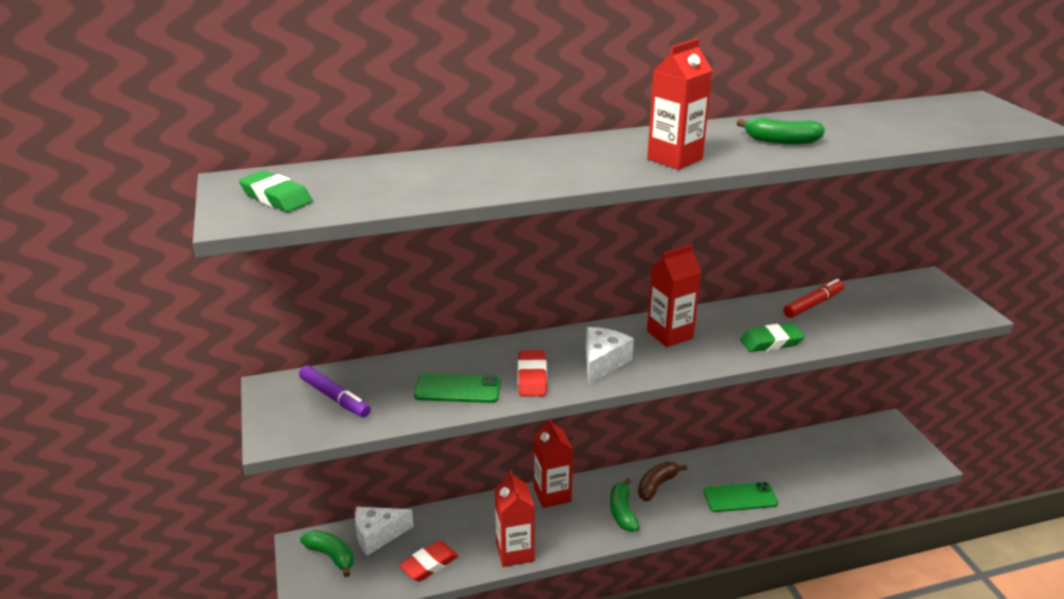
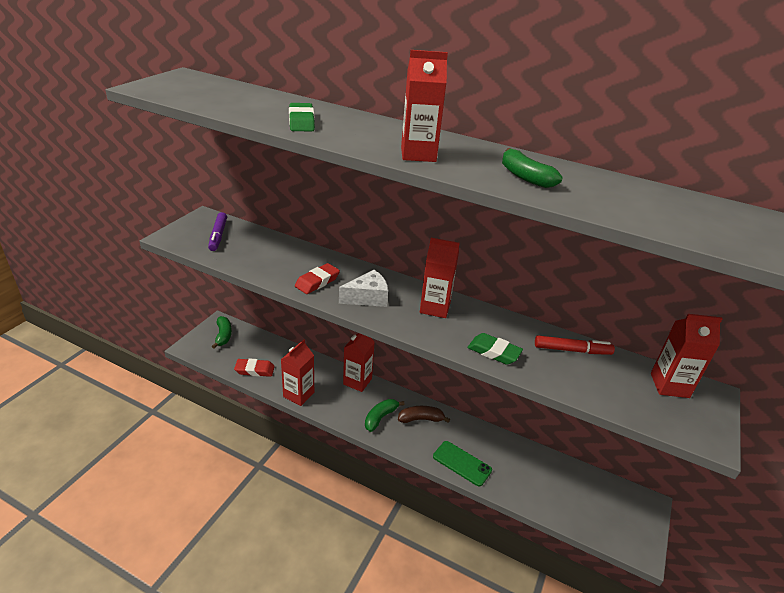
camera: 40 degrees right, 5 degrees up
green eraser [239,171,312,212] -> green eraser moved to [289,103,315,131]
white cheese [355,507,414,556] -> none
green phone [414,373,501,403] -> none
none -> red carton [651,314,723,398]

